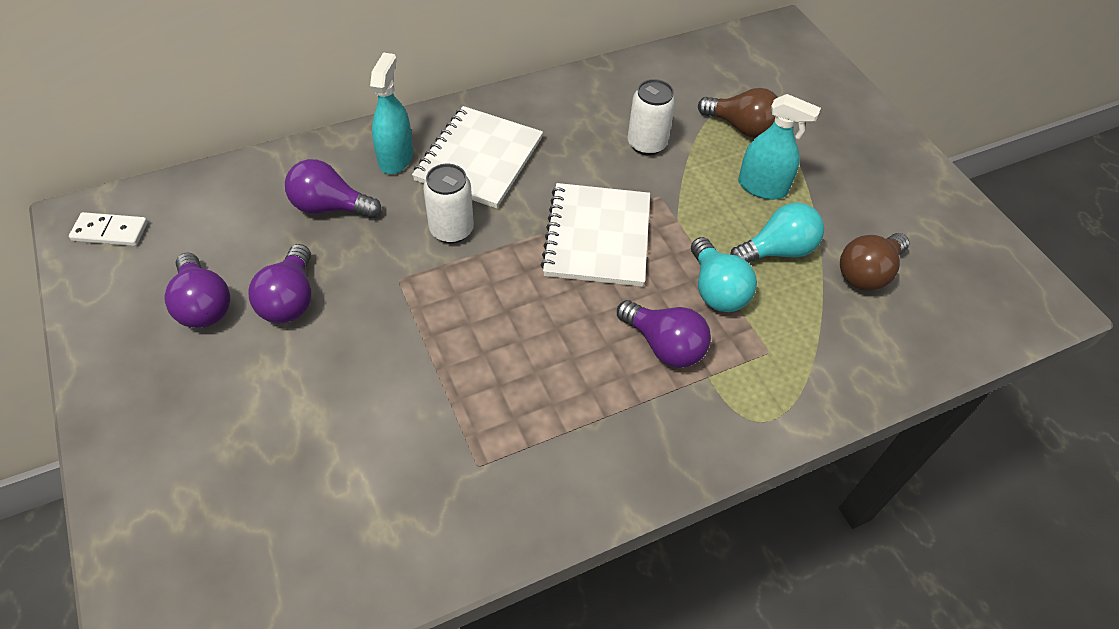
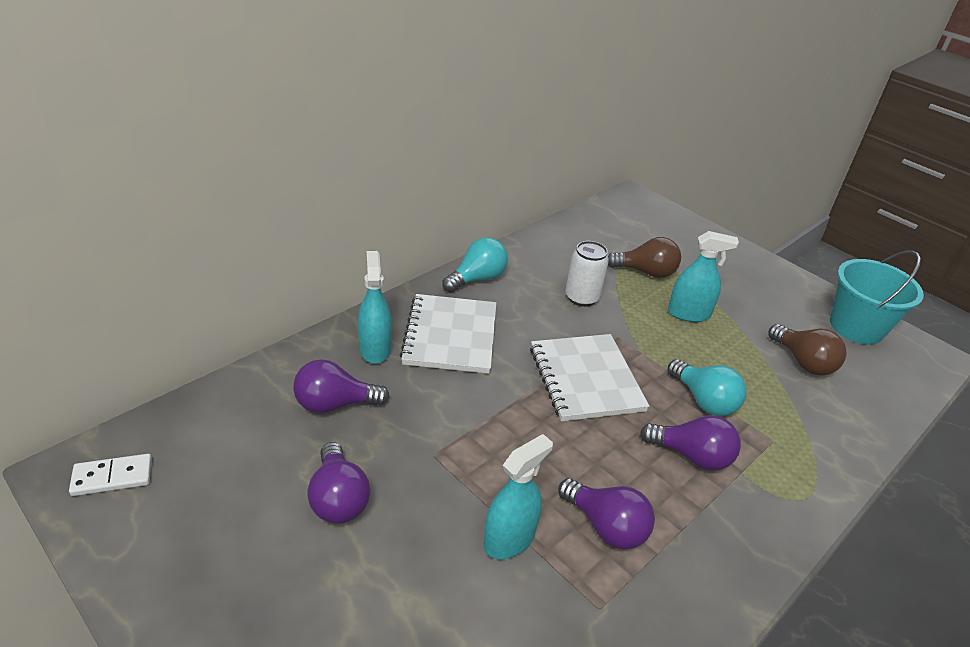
camera: 20 degrees left, 15 degrees down
purple light bulb [164,252,230,328] -> purple light bulb moved to [558,478,655,550]
white can [423,164,474,243] -> none
turquoise light bulb [730,202,824,263] -> turquoise light bulb moved to [442,237,508,293]
brown light bulb [840,233,909,291] -> brown light bulb turned 60 degrees counterclockwise [769,324,847,376]
none -> turquoise spray bottle [483,434,553,559]
none -> turquoise bucket [830,250,924,344]

